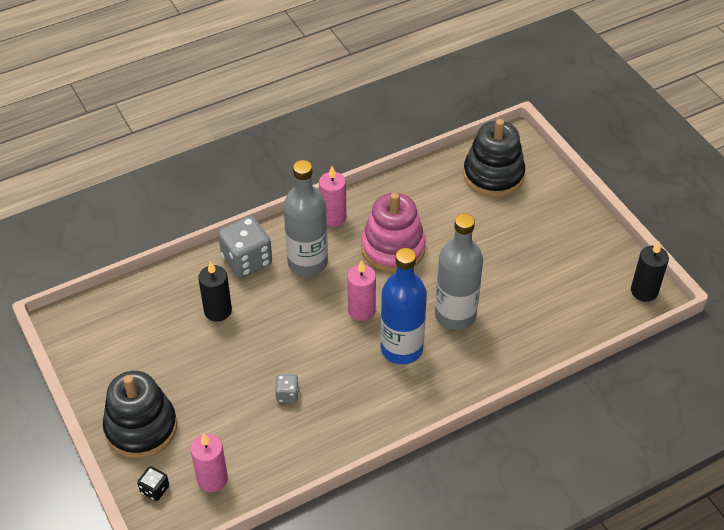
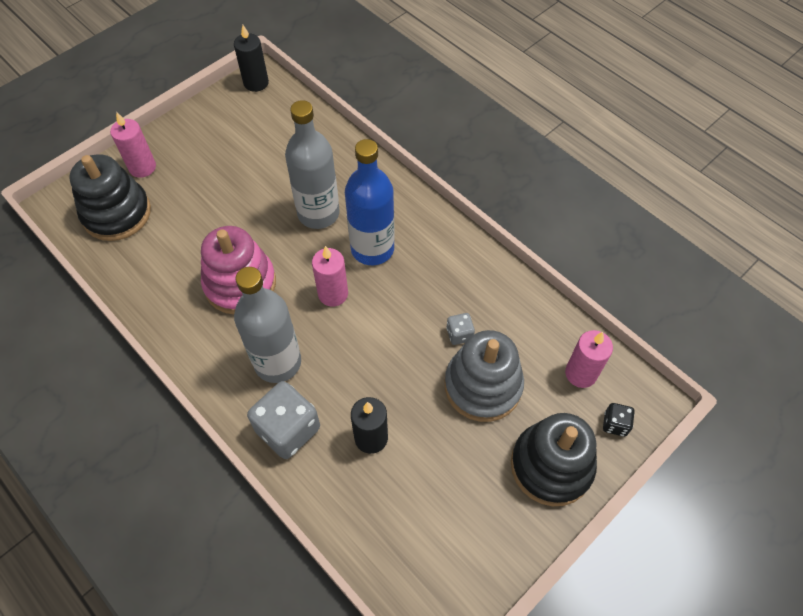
camera: 105 degrees left, 10 degrees up
pink candle [319,166,346,226] -> pink candle moved to [110,112,156,178]
none -> grey stacking toy [445,330,524,422]

